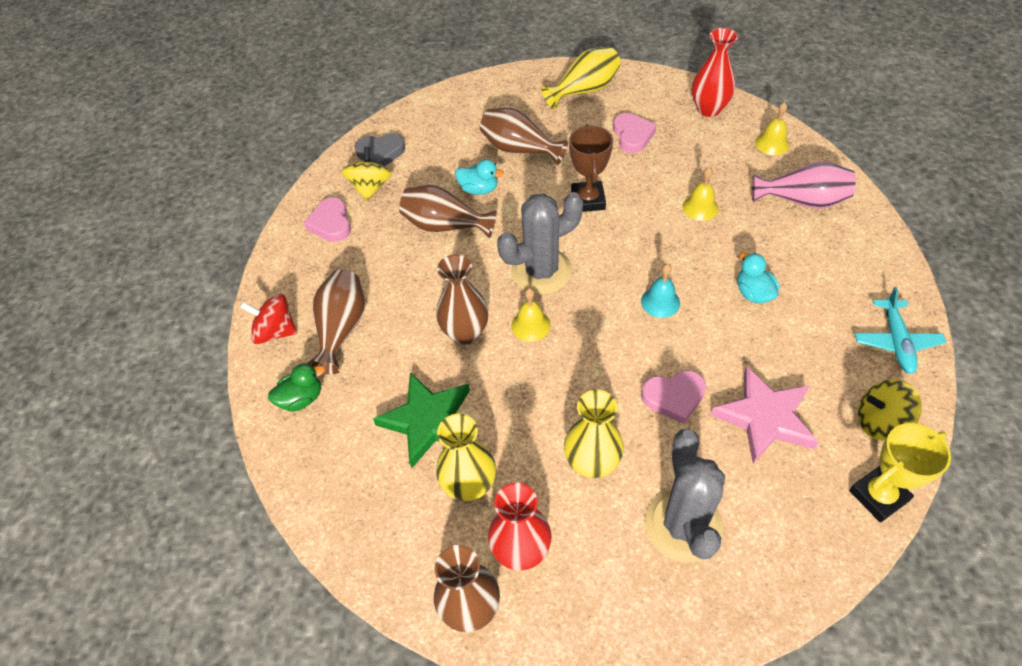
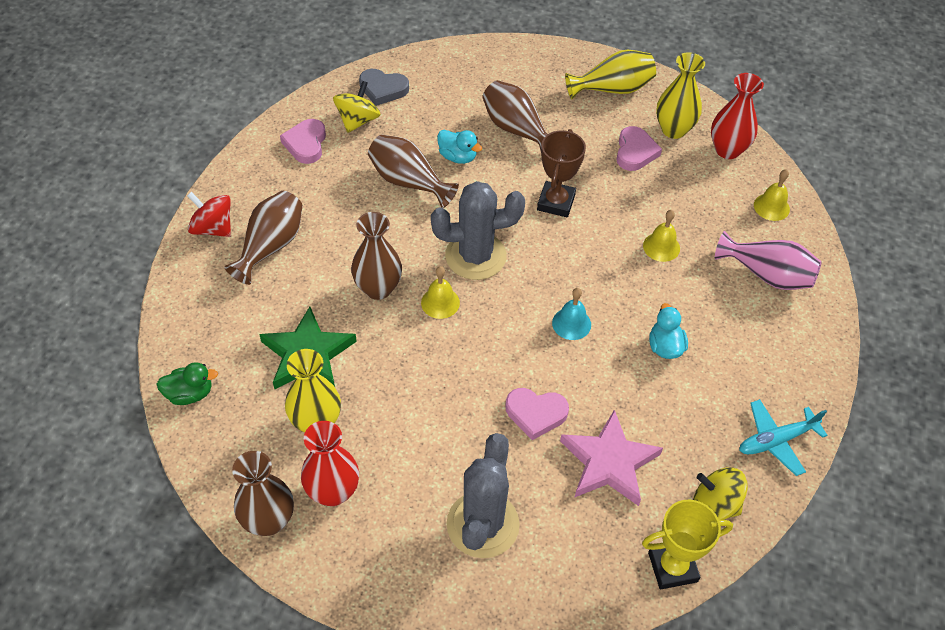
camera: 15 degrees right, 0 degrees up
green duck [268,363,325,412] -> green duck moved to [156,362,218,405]
yellow vase [564,390,624,478] -> yellow vase moved to [656,52,705,139]
turquoise plane [855,287,946,374] -> turquoise plane turned 45 degrees clockwise [739,399,828,476]

